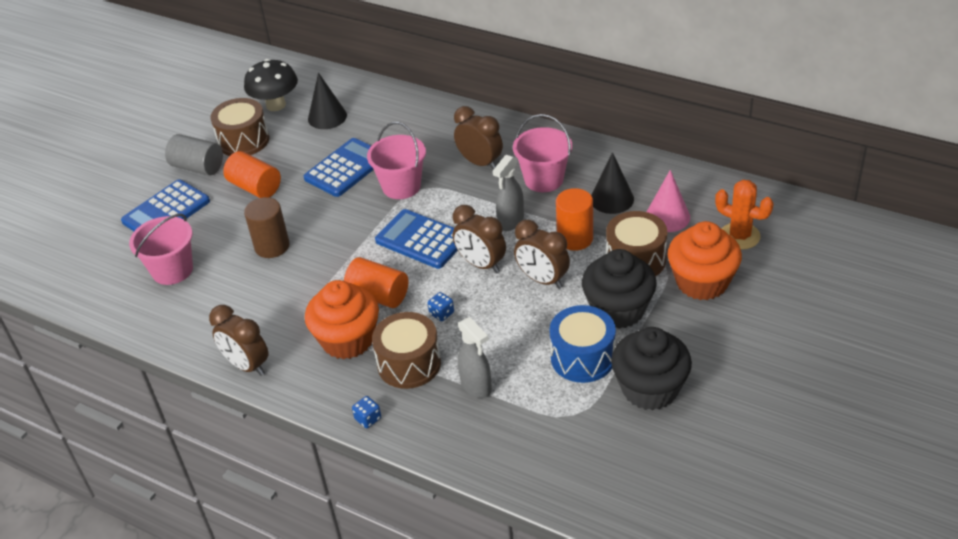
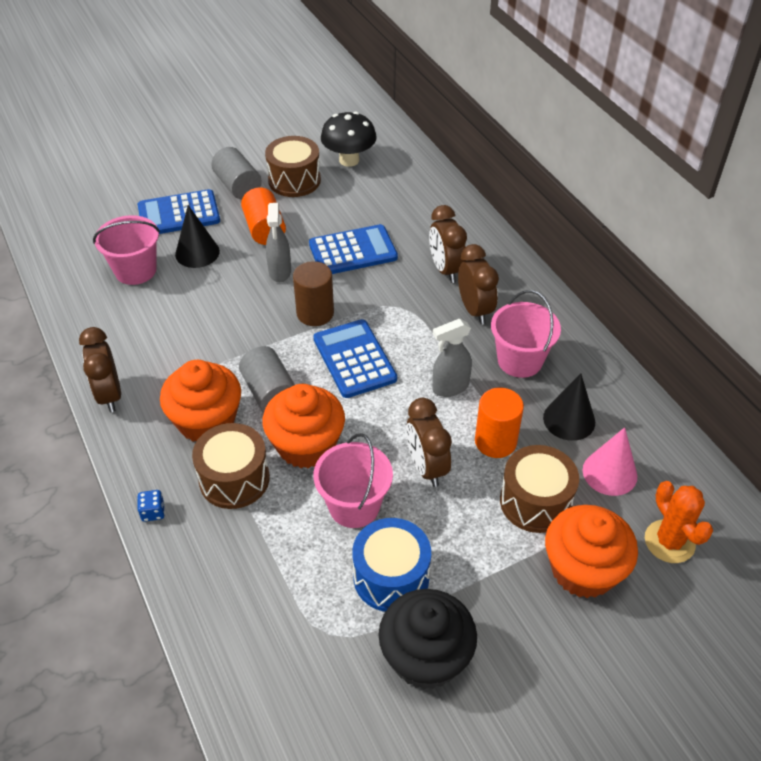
camera: 30 degrees right, 5 degrees up
brown cylinder [244,197,290,258] -> brown cylinder moved to [293,261,334,326]
black cone [308,72,347,129] -> black cone moved to [175,205,220,268]
orange cylinder [344,257,408,308] -> grey cylinder [239,346,295,412]
pink bucket [367,122,426,199] -> pink bucket moved to [313,433,393,528]
blue dice [428,292,454,322] -> orange cupcake [262,384,345,468]
brown clock [452,205,506,273] -> brown clock moved to [429,205,467,283]
grey spray bottle [458,317,492,398] -> grey spray bottle moved to [266,203,291,282]
black cupcake [582,249,657,329] -> none

